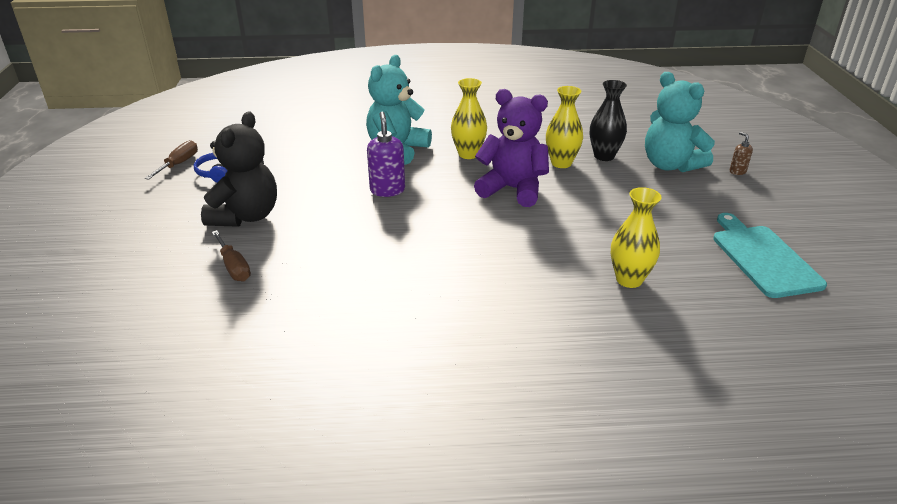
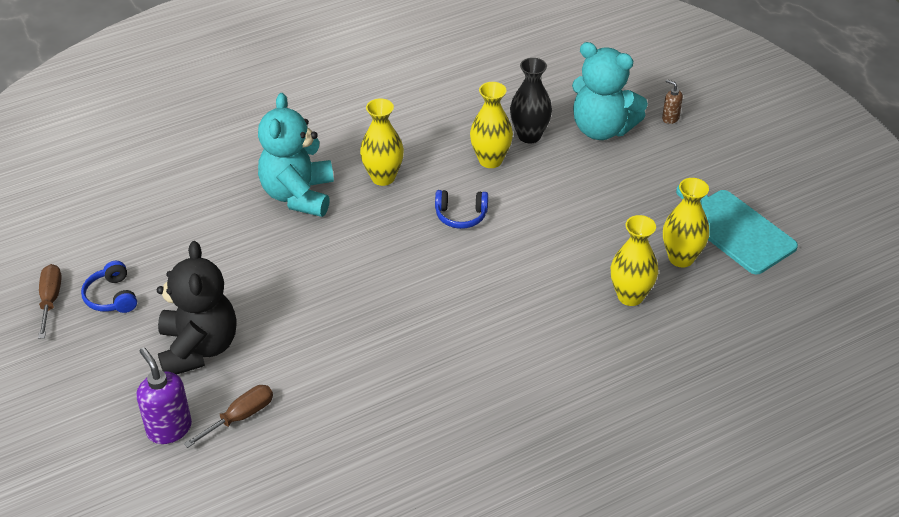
camera: 25 degrees left, 10 degrees up
brown screwdriver [212,230,251,281] -> brown screwdriver turned 75 degrees counterclockwise [184,385,273,448]
purple soap dispenser [367,112,405,197] -> purple soap dispenser moved to [137,347,192,444]
purple teddy bear [474,89,549,207] -> blue headphones [435,190,488,229]
none -> yellow vase [663,178,710,267]

